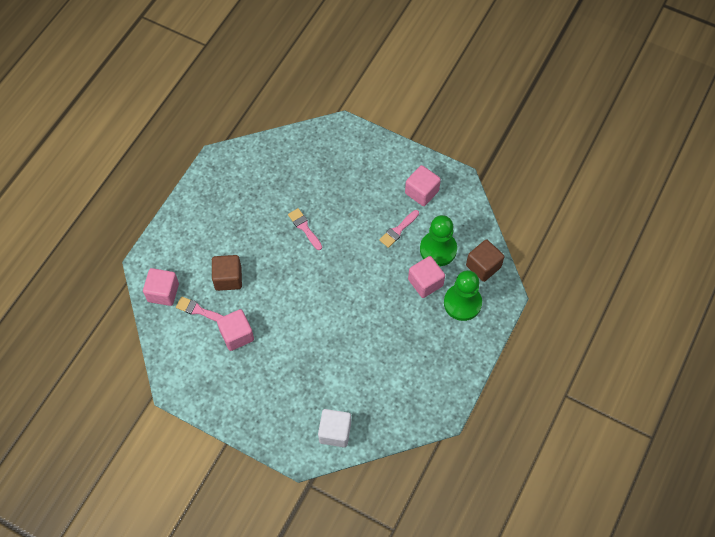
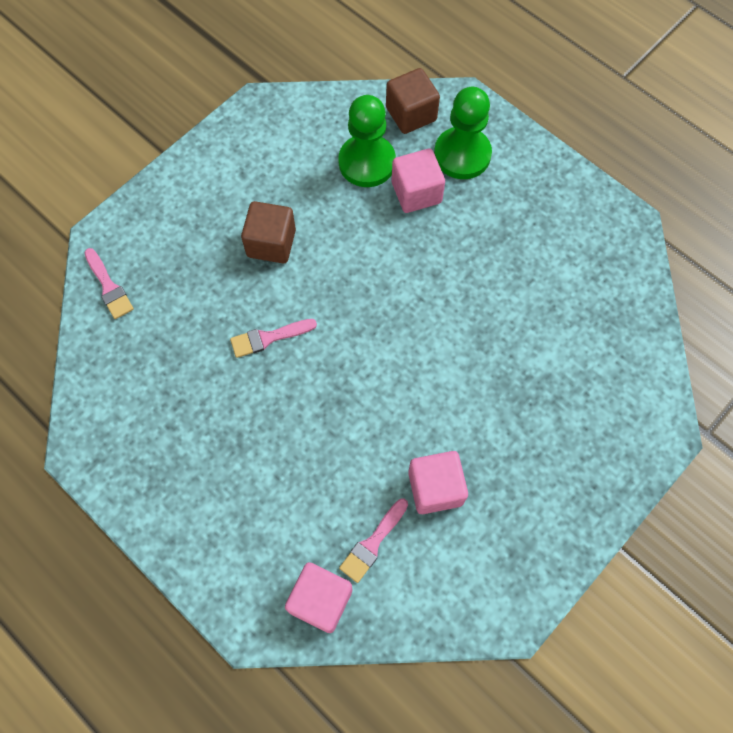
camera: 75 degrees left, 5 degrees up
brown cube [212,255,242,291] -> brown cube moved to [241,201,296,263]
white cube [318,409,351,447] -> none
pink brush [379,210,419,248] -> pink brush moved to [84,248,134,319]
pink cube [405,165,441,206] -> none

